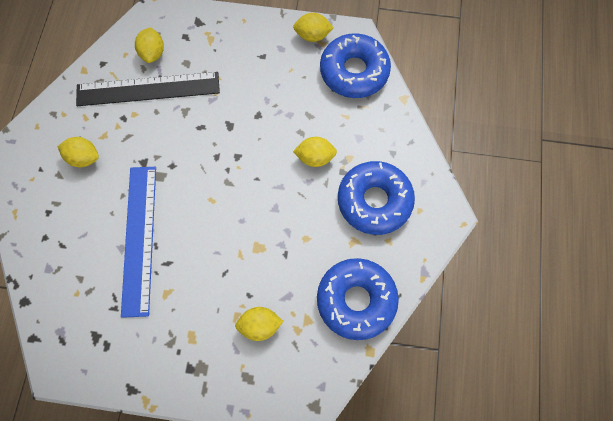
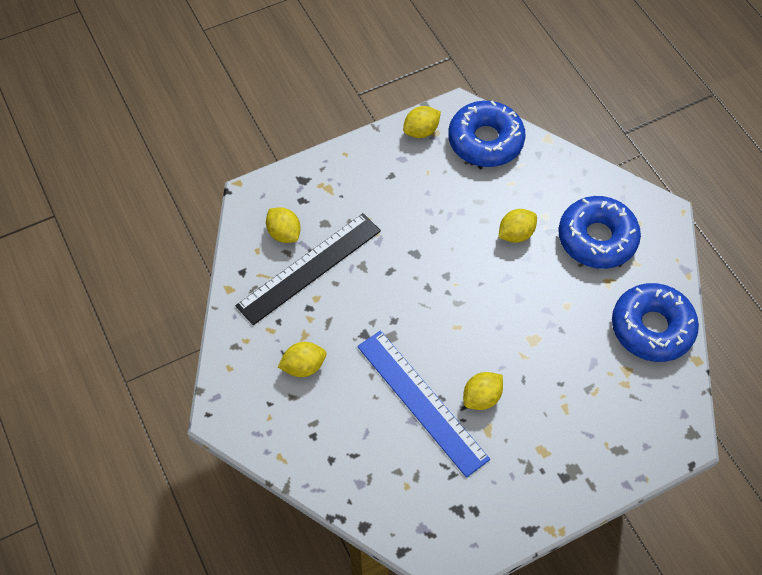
camera: 35 degrees left, 10 degrees down
yellow lemon [235,307,284,341] -> yellow lemon moved to [463,372,503,410]

